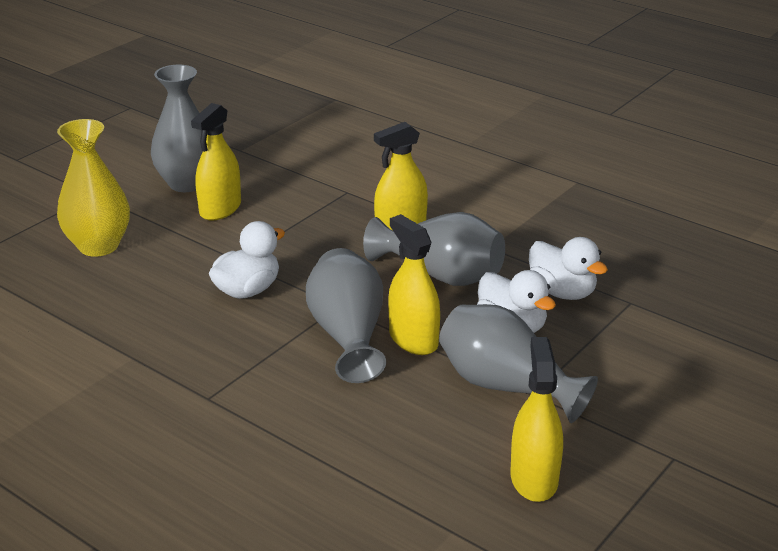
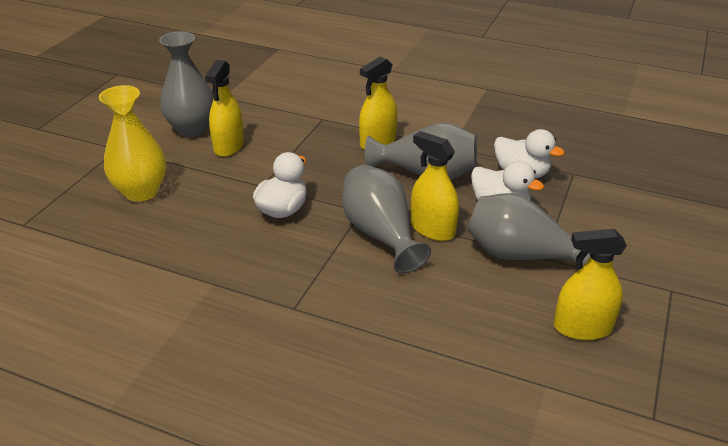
camera: 15 degrees left, 5 degrees up
yellow spray bottle [511,337,563,502] -> yellow spray bottle turned 75 degrees counterclockwise [554,229,627,340]

